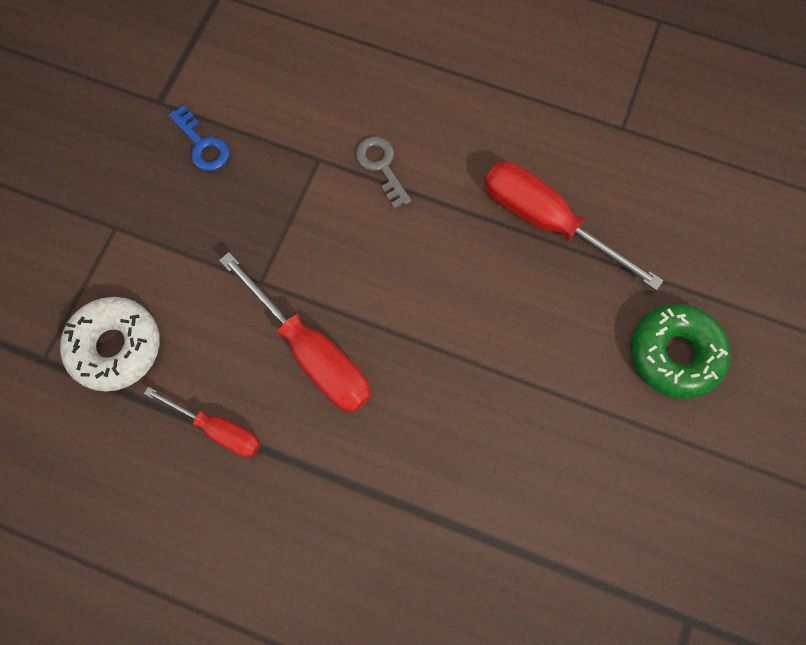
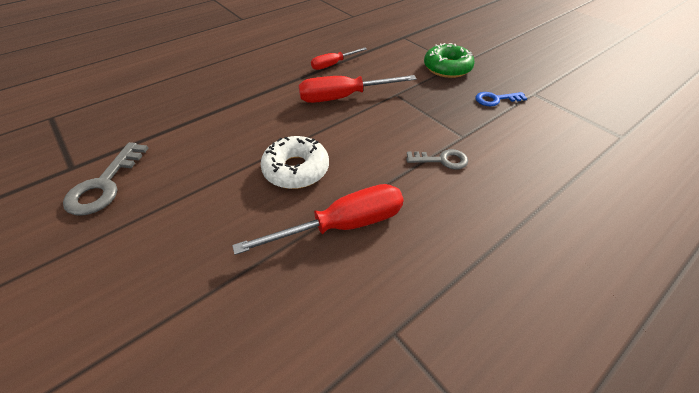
camera: 120 degrees right, 25 degrees down
white donut [60,297,160,392] -> white donut moved to [261,136,329,189]
green donut [631,304,730,399] -> green donut moved to [424,43,475,78]
none -> grey key [63,142,148,216]

